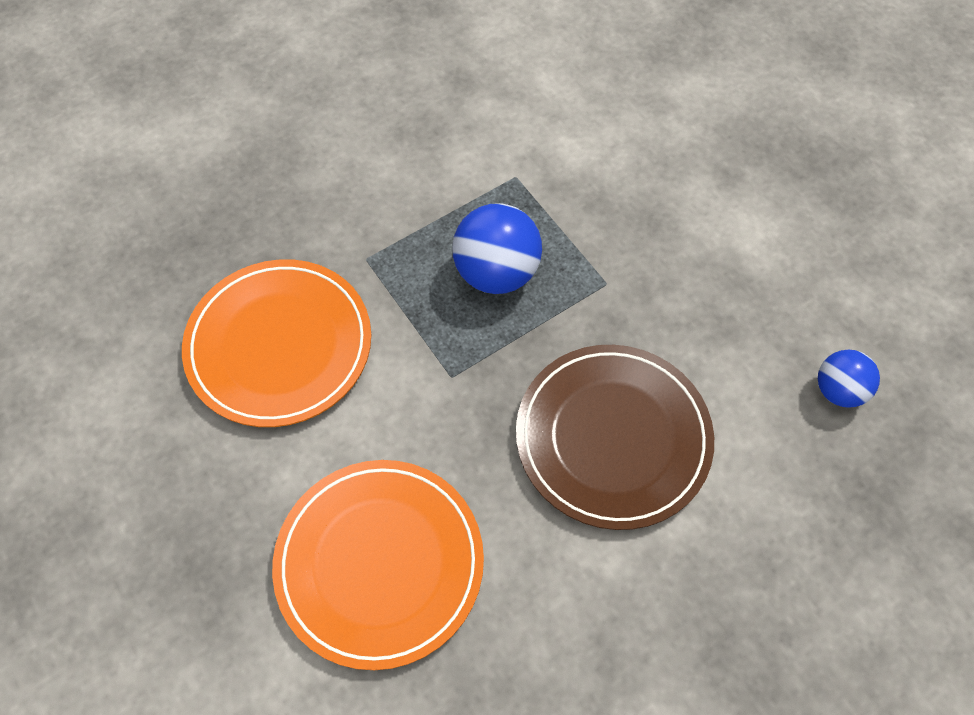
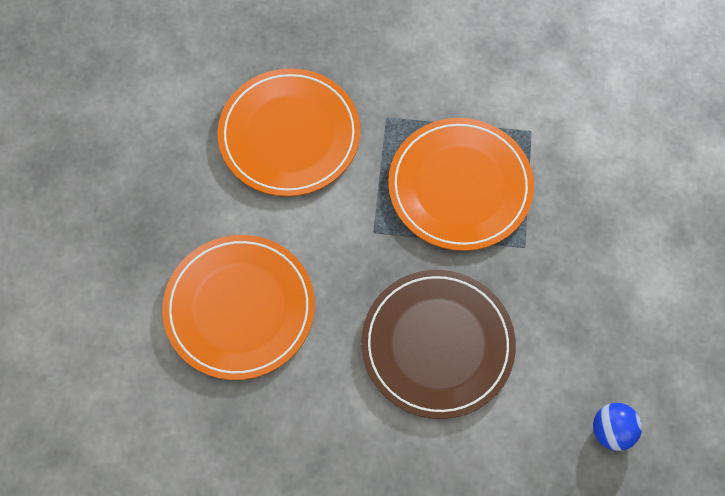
camera: 40 degrees right, 5 degrees up
blue ball [452,203,542,294] -> orange plate [388,118,534,251]

